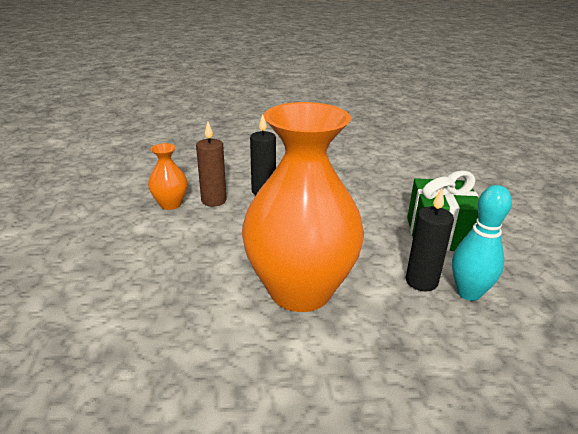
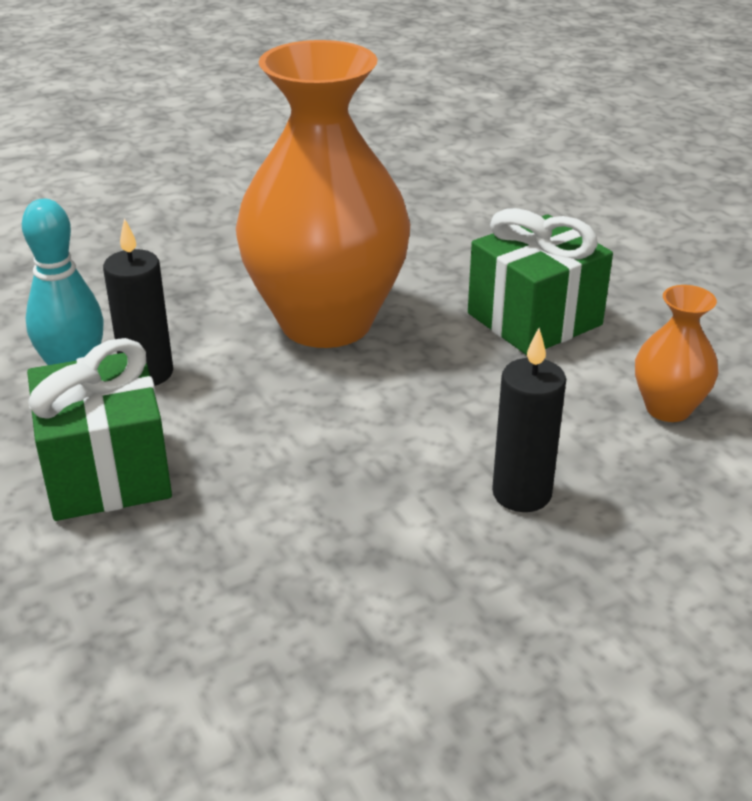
camera: 160 degrees right, 5 degrees up
brown candle [196,122,227,207] -> none
none -> green gift [468,208,613,355]

